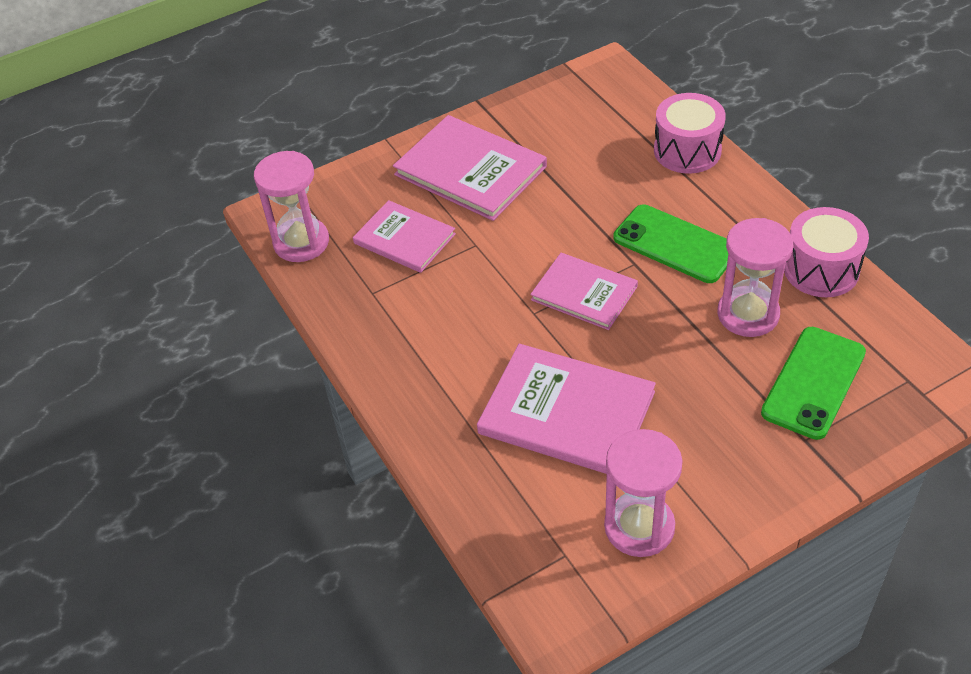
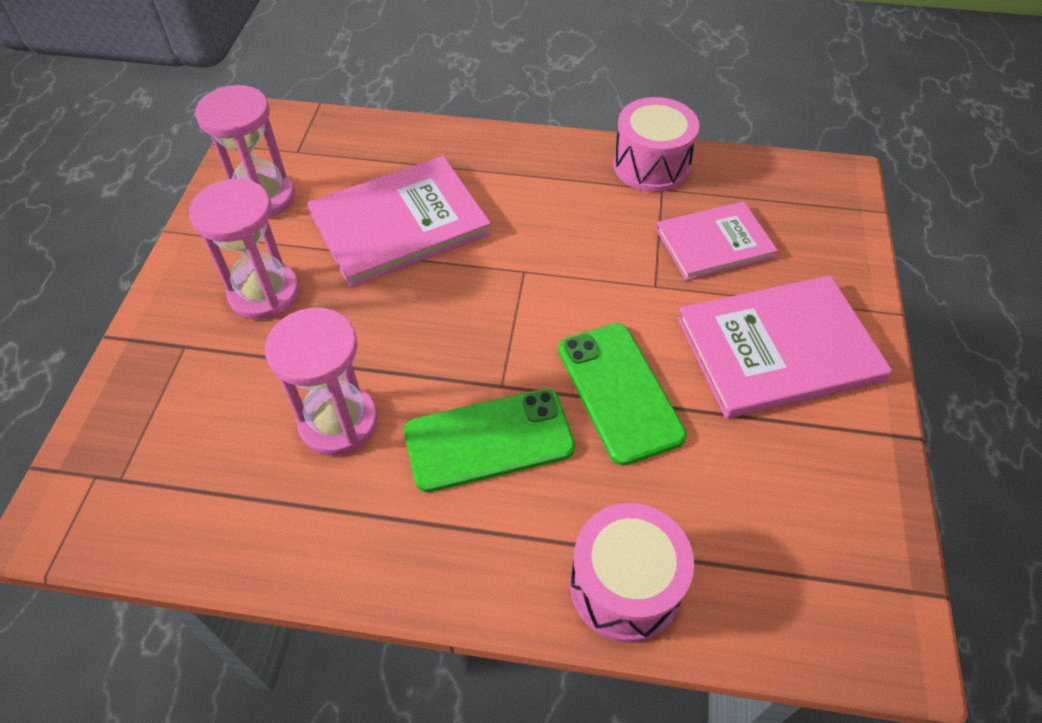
camera: 125 degrees right, 5 degrees up
pink hourglass [254,151,329,262] -> pink hourglass moved to [189,179,299,320]
pink book [530,253,638,330] -> none
green phone [761,327,866,440] -> green phone moved to [558,323,687,465]
pink drum [784,207,869,297] -> pink drum moved to [613,97,699,192]

